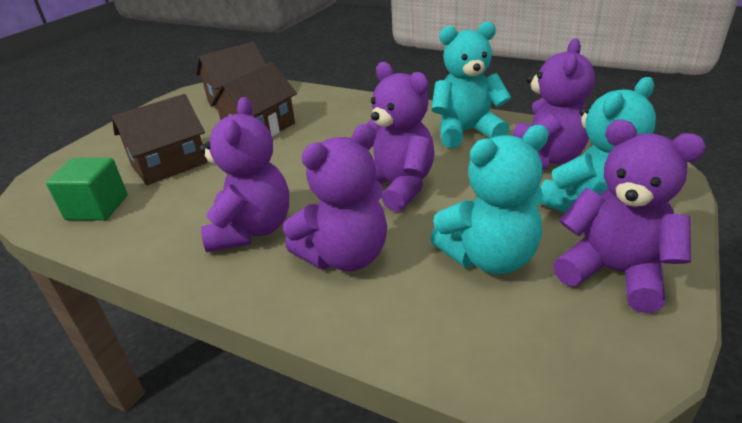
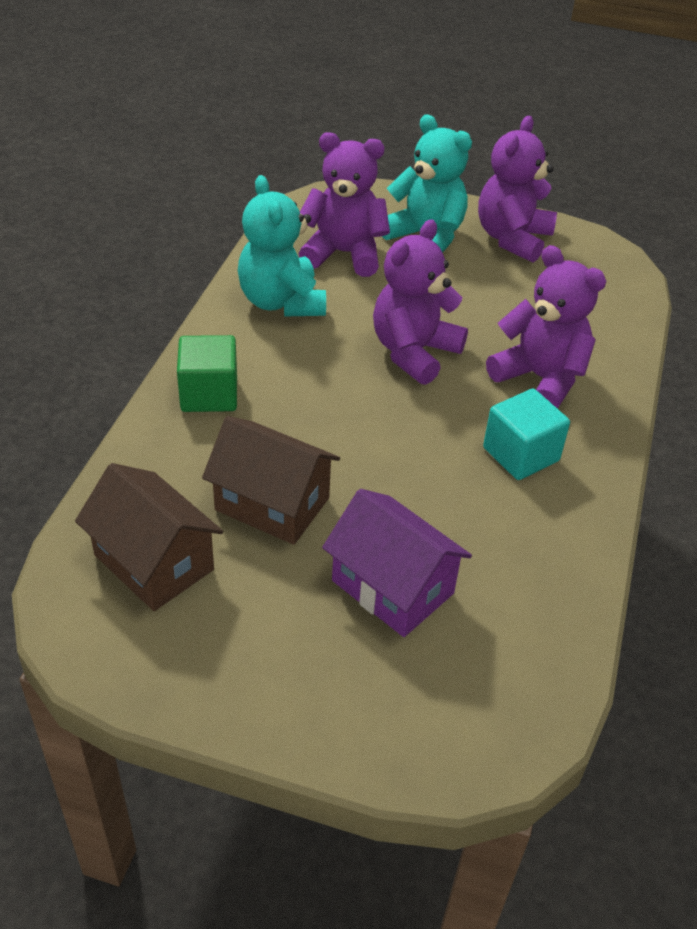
camera: 105 degrees left, 10 degrees up
green cube [46,158,127,221] -> green cube moved to [177,335,237,412]
brown house [112,94,208,185] -> purple house [322,489,472,637]
purple teddy bear [199,97,289,252] -> turquoise cube [483,389,570,480]
turquoise teddy bear [430,125,549,274] -> none

